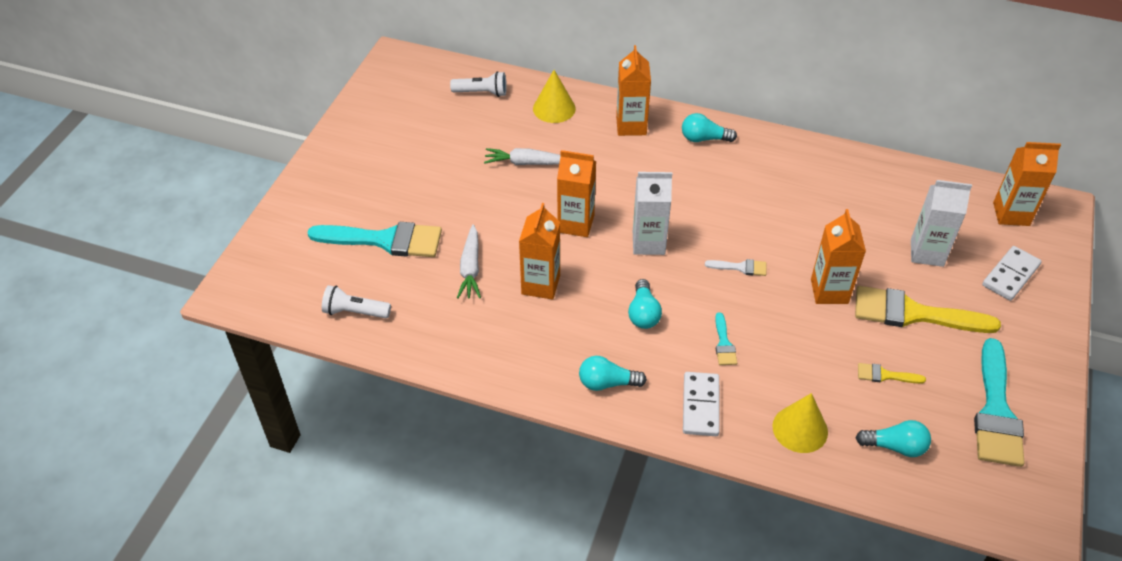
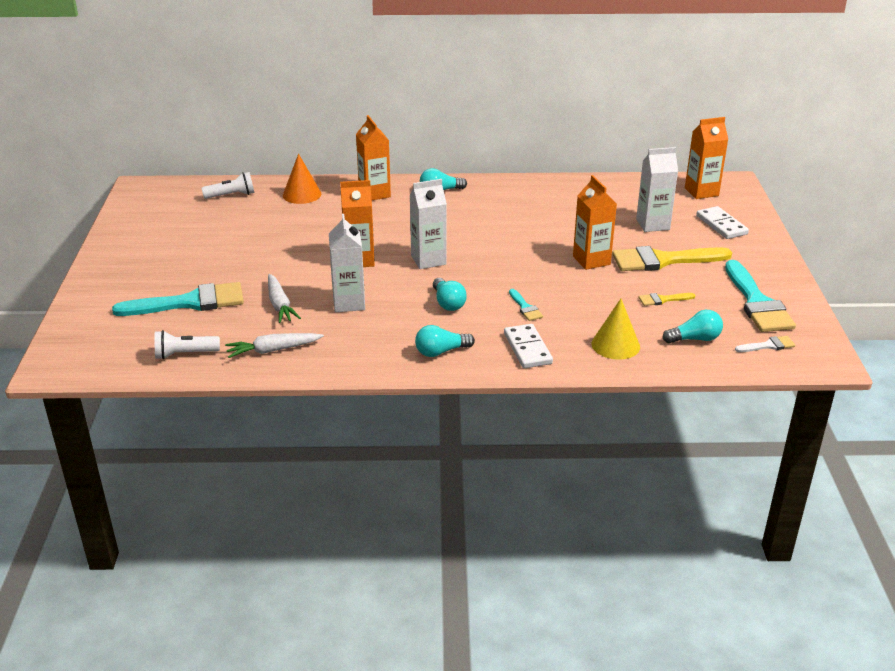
camera: 20 degrees left, 15 degrees down
white carrot [484,148,561,165] -> white carrot moved to [225,333,324,358]
orange carton [519,203,560,300] -> white carton [329,214,365,312]
yellow cone [533,70,576,123] -> orange cone [283,154,321,204]
white brush [705,259,766,276] -> white brush moved to [735,336,795,352]
white domino [982,246,1042,301] -> white domino turned 45 degrees counterclockwise [696,206,749,239]

